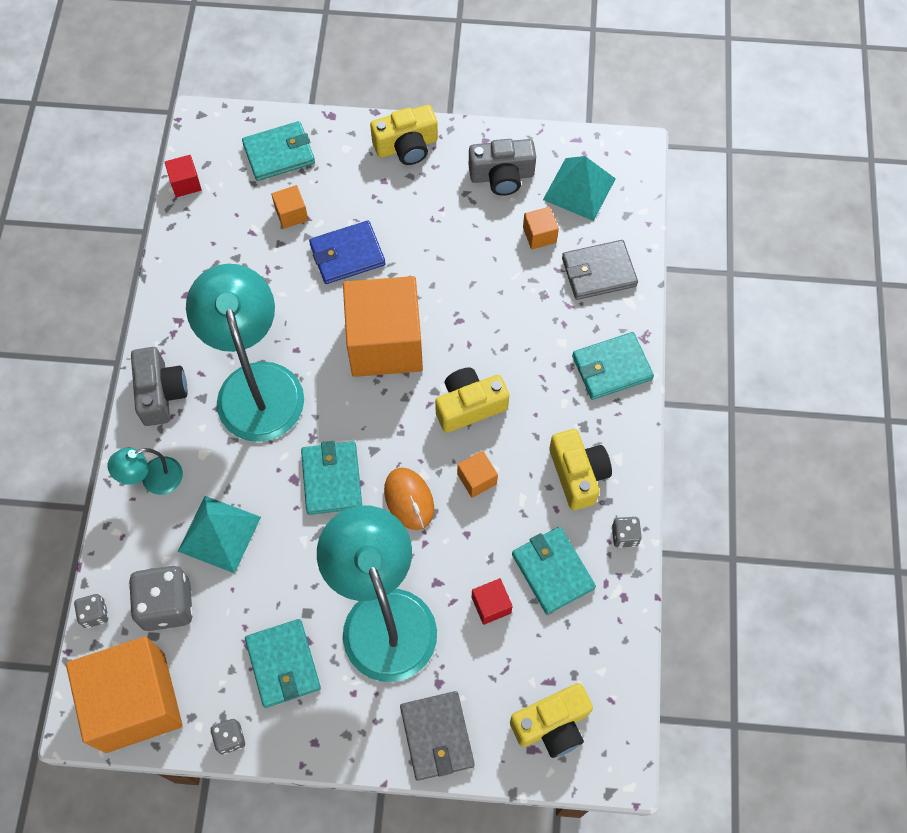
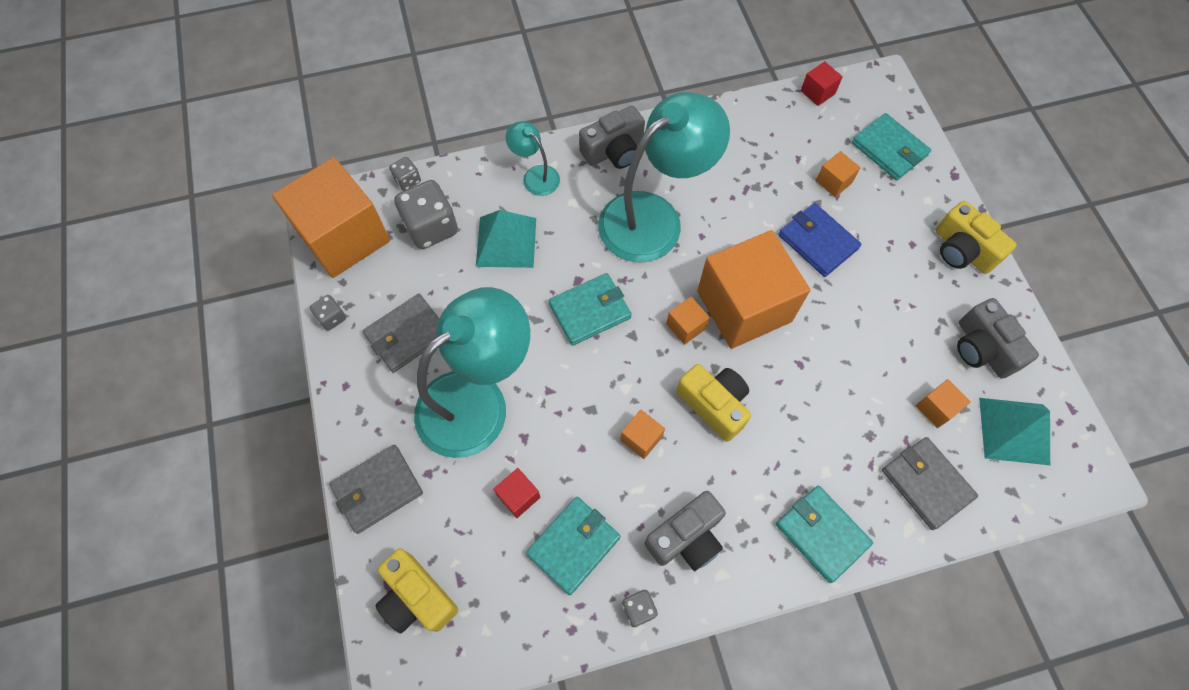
camera: 70 degrees right, 0 degrees up
turquoise wallet [245,619,321,708] -> grey wallet [363,294,440,373]
orange mouse [384,467,434,530] -> none
yellow camera [549,429,612,510] -> grey camera [645,491,726,571]
none -> orange cube [666,297,710,345]

